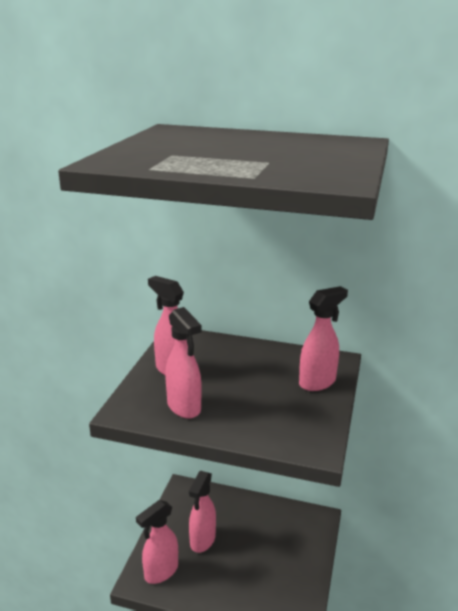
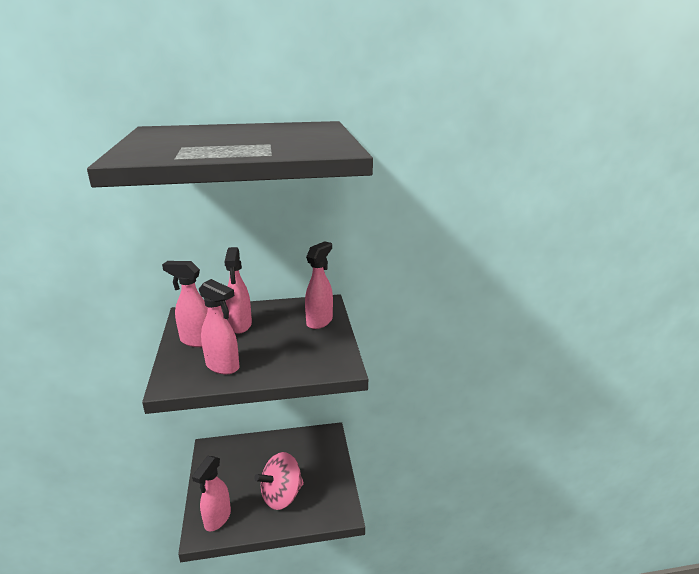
camera: 25 degrees left, 0 degrees up
pink spray bottle [189,471,216,553] -> pink spray bottle moved to [225,247,252,334]
none -> pink spinning top [254,452,304,510]

